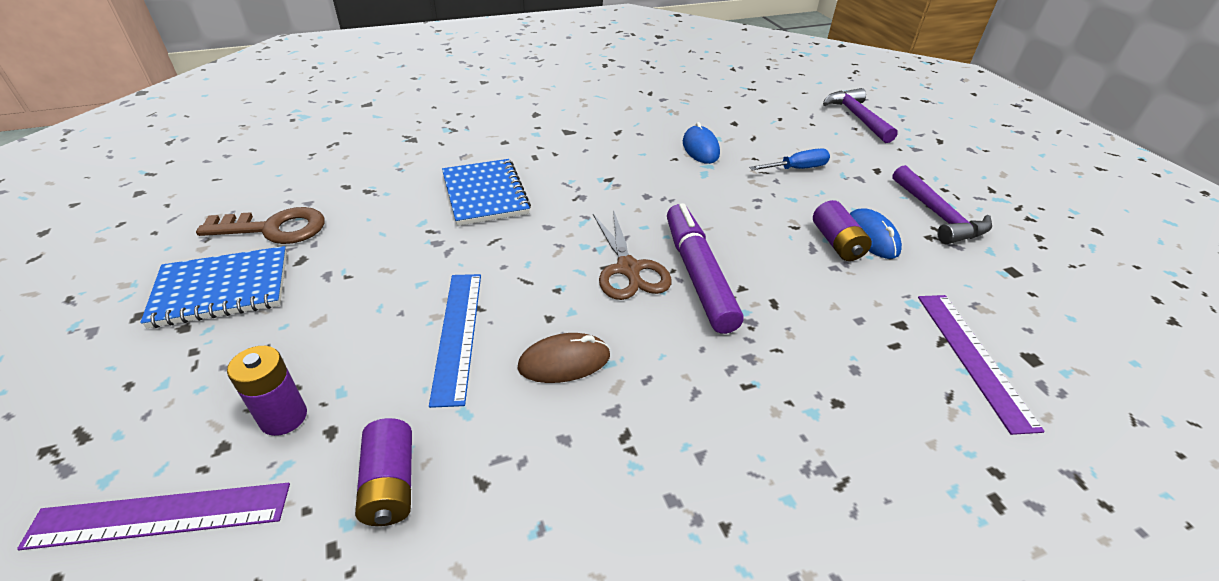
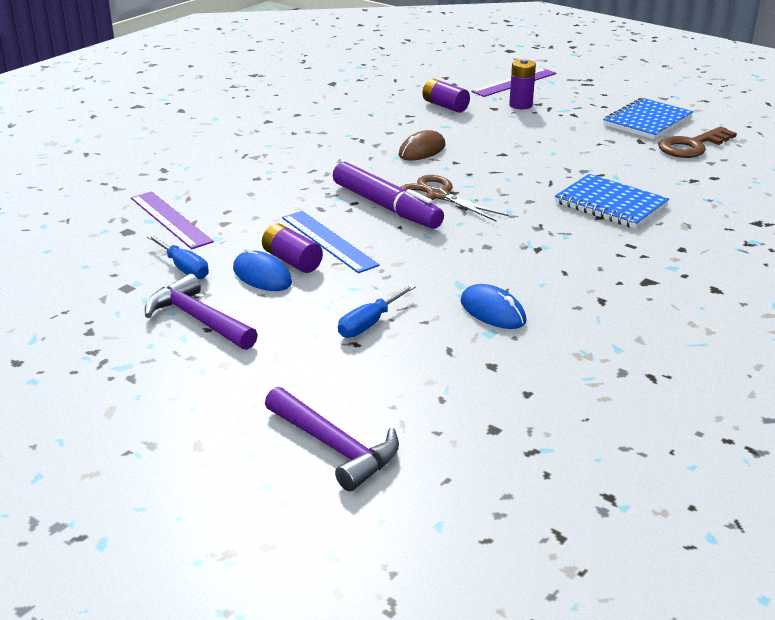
camera: 150 degrees right, 10 degrees down
blue ruler [429,274,481,408] -> blue ruler moved to [282,211,380,273]
none -> blue screwdriver [147,234,209,279]

